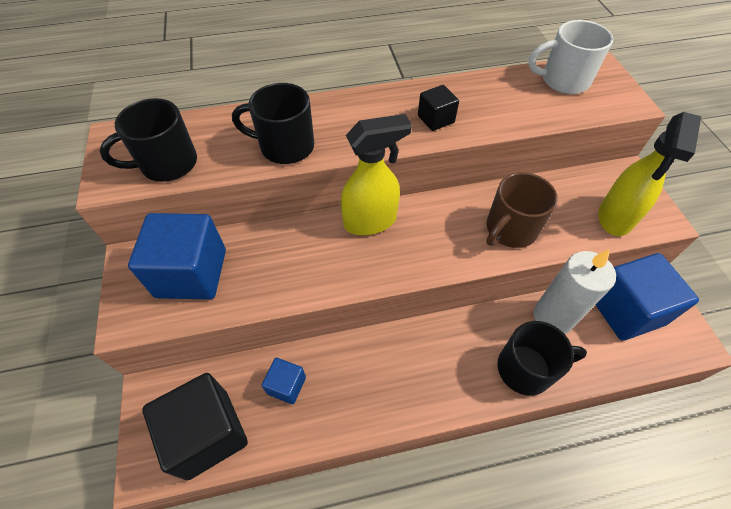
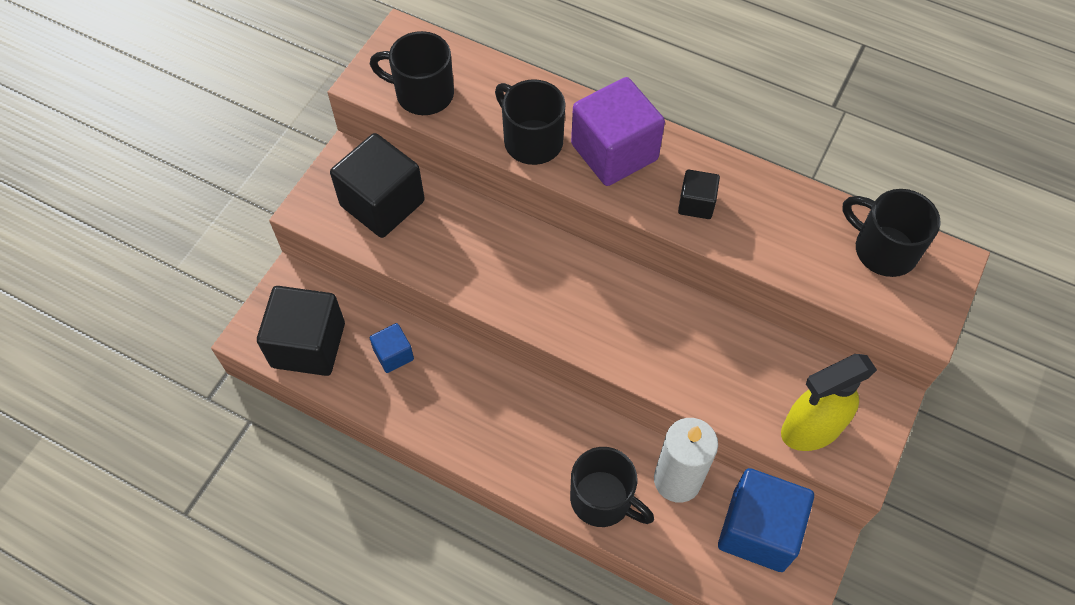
camera: 40 degrees right, 5 degrees up
blue cube [128,213,226,299] -> black cube [330,133,425,238]
yellow spray bottle [341,114,412,235] -> none
brown mug [486,172,558,248] -> none
white mug [528,20,613,94] -> black mug [842,189,941,277]
none -> purple cube [571,77,665,186]

